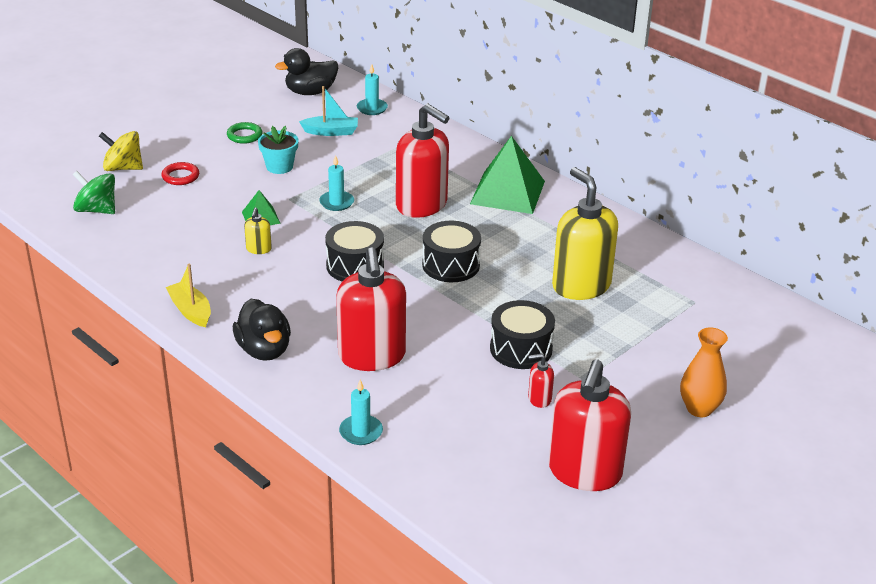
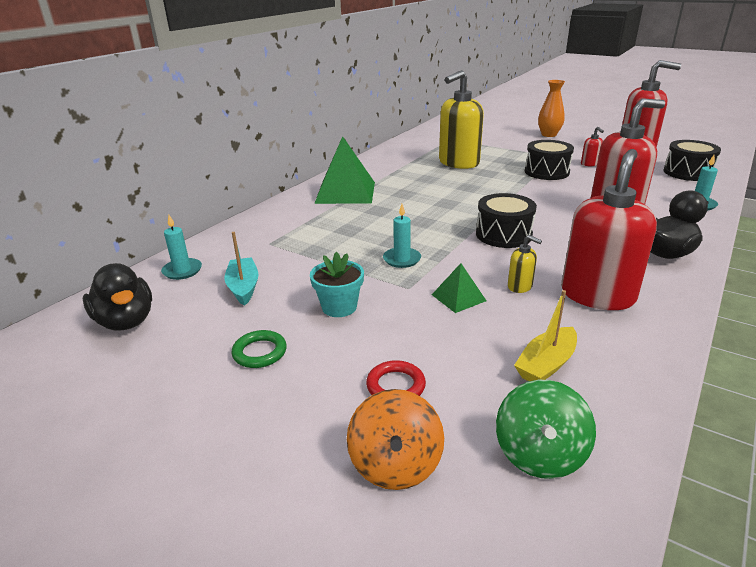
camera: 100 degrees left, 5 degrees down
yellow spinning top [99,131,143,171] -> orange spinning top [347,389,444,490]
yellow boat [166,264,211,327] -> yellow boat moved to [514,290,577,381]
yellow soap dispenser [244,207,272,254] -> yellow soap dispenser turned 45 degrees clockwise [508,235,542,293]
red soap dispenser [396,104,450,218] -> red soap dispenser moved to [561,149,657,310]
black drum [422,221,481,282] -> black drum moved to [663,140,721,181]

